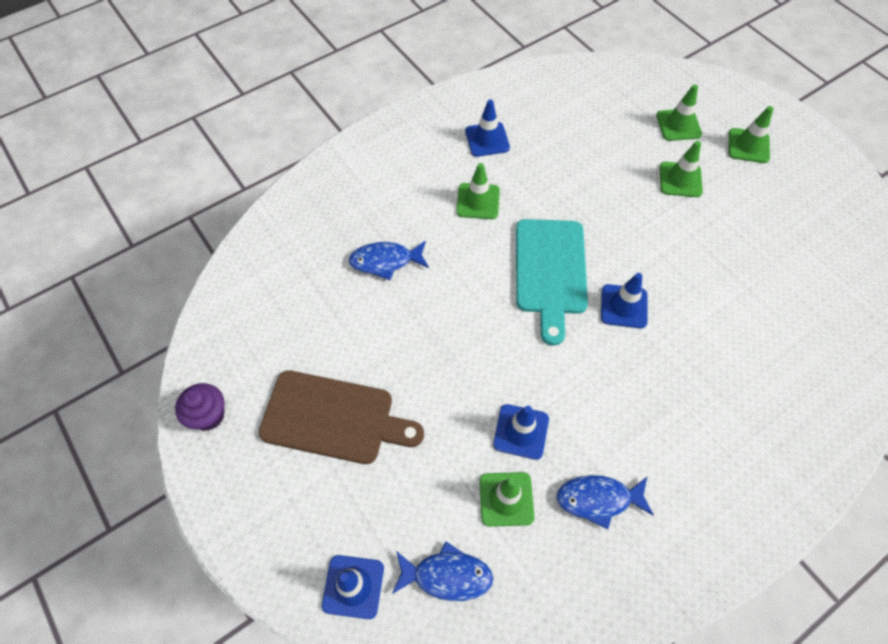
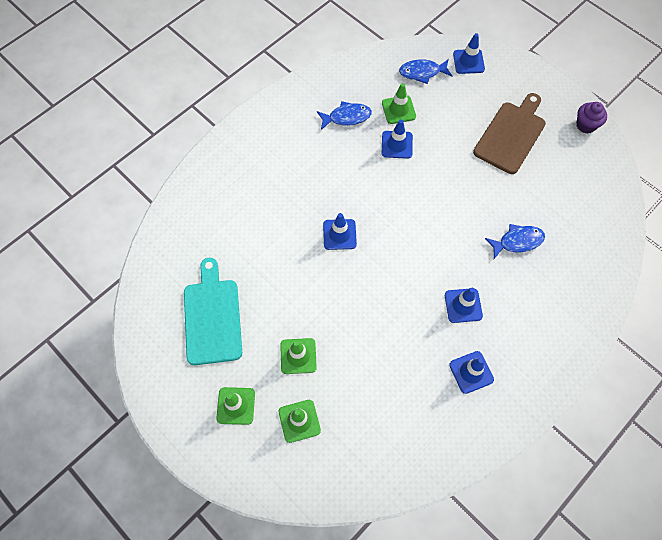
camera: 170 degrees right, 5 degrees up
brown cutting board [259,370,424,464] -> brown cutting board turned 120 degrees clockwise [473,93,546,174]
green traffic cone [456,163,500,219] -> blue traffic cone [445,288,483,323]
turquoise cutting board [516,219,588,346] -> turquoise cutting board moved to [184,258,242,365]

